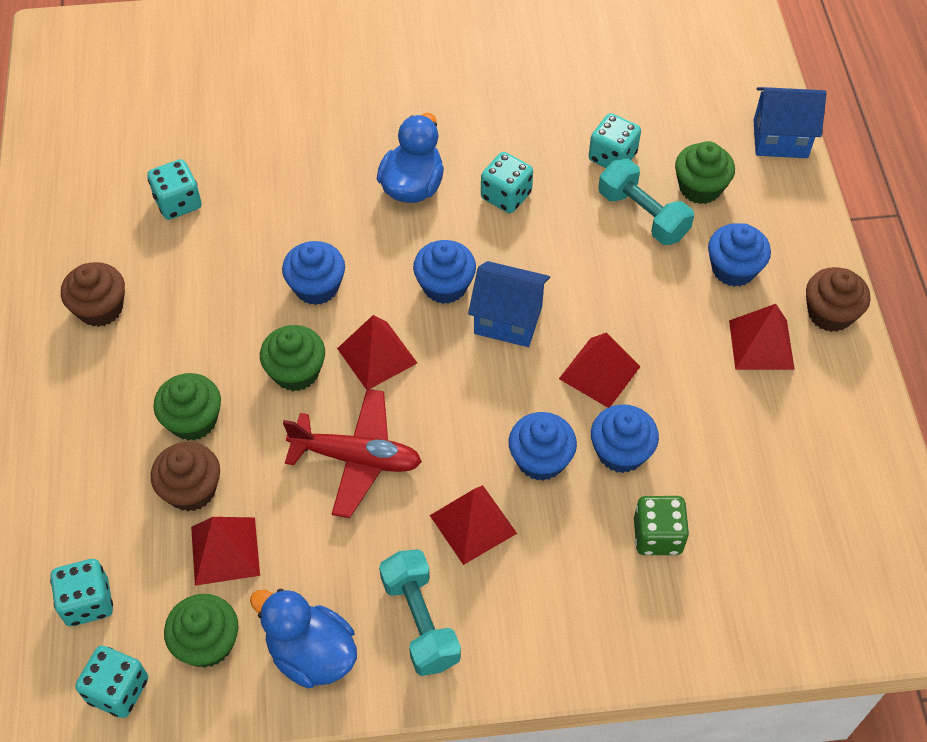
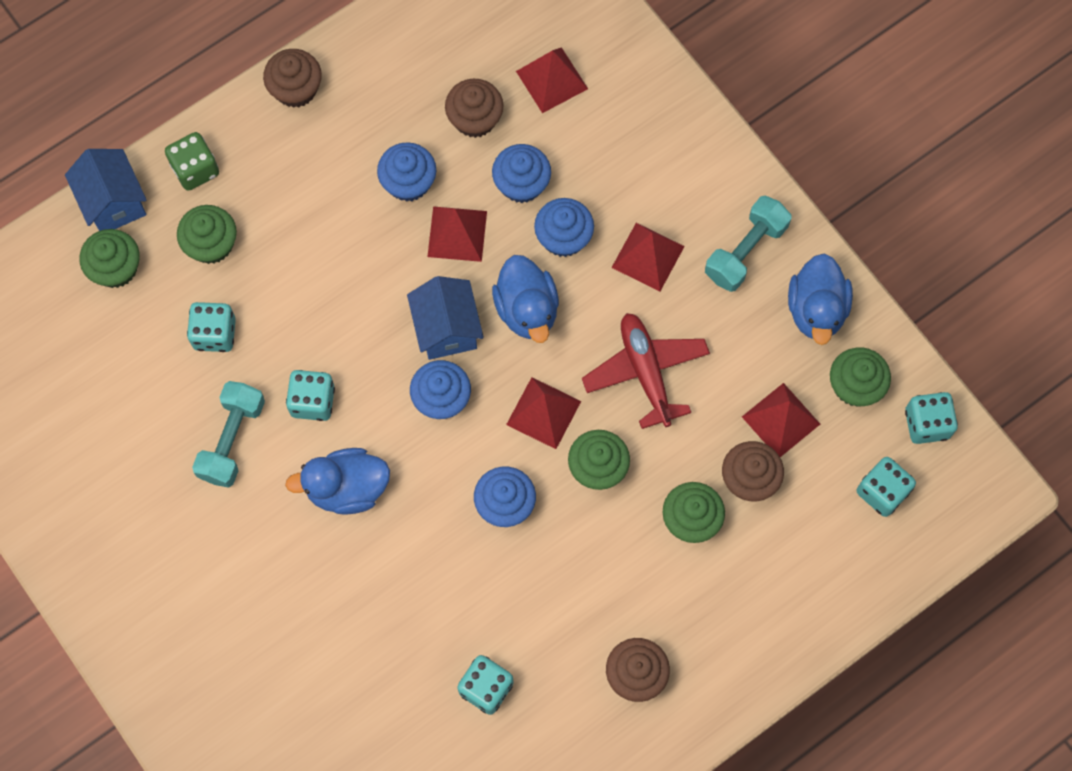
camera: 120 degrees left, 15 degrees up
turquoise dumbbell [598,159,694,245] -> turquoise dumbbell moved to [192,381,265,488]
green dice [634,496,689,555] -> green dice moved to [165,132,219,191]
blue cupcake [708,223,771,287] -> blue cupcake moved to [377,142,436,202]
red pyramid [729,304,795,370] -> red pyramid moved to [516,47,588,113]
none -> green cupcake [80,229,140,288]
none -> brown cupcake [445,79,504,138]
none -> blue duck [492,255,559,343]

